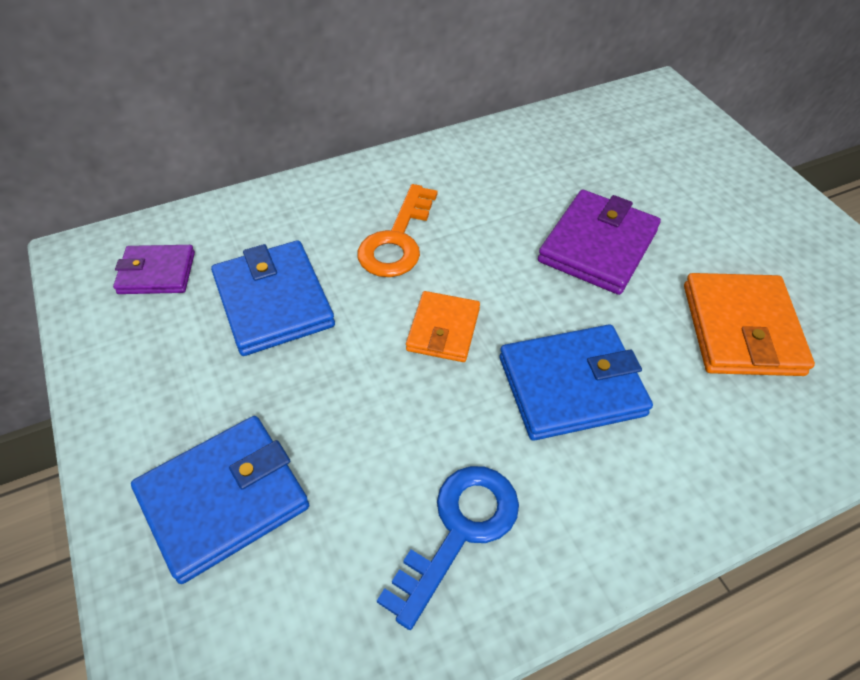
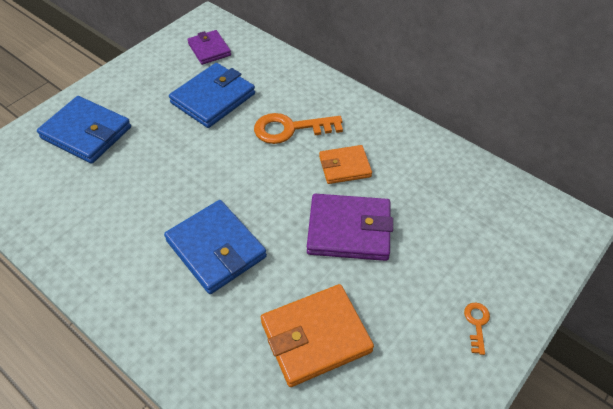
camera: 65 degrees right, 0 degrees up
blue key [377,466,519,630] -> none
orange wallet [406,291,480,362] -> orange wallet moved to [319,145,372,184]
none -> orange key [464,303,490,355]

